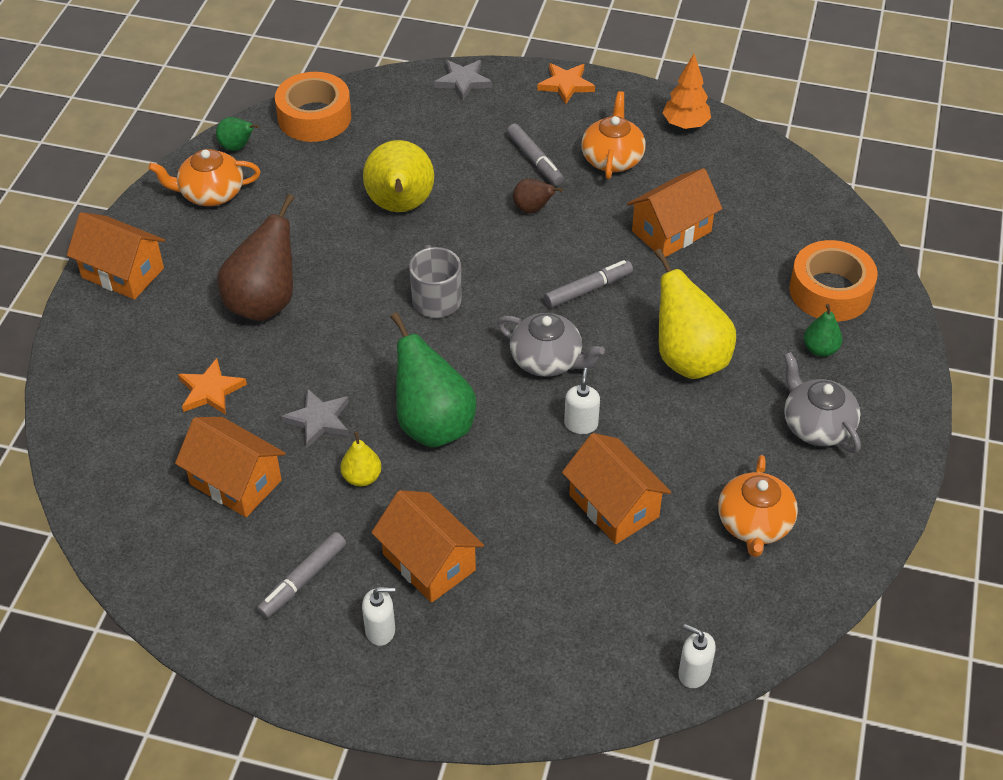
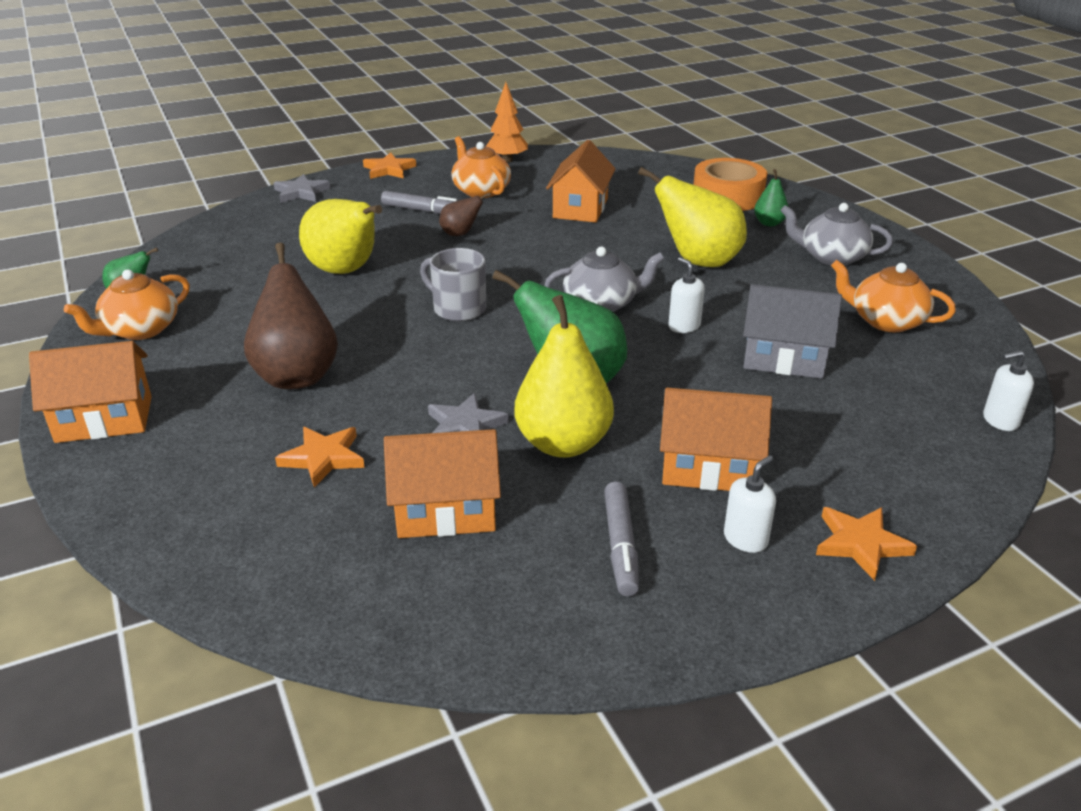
camera: 40 degrees left, 15 degrees down
orange tape [275,72,351,142] -> none
yellow pear [340,432,382,487] -> yellow pear [514,295,614,458], size x2.03
grey marker [544,260,633,308] -> none
orange house [562,433,671,544] -> grey house [743,284,842,379]
orange teapot [718,455,798,557] -> orange teapot turned 150 degrees clockwise [831,260,956,332]
none -> orange star [816,507,917,581]

